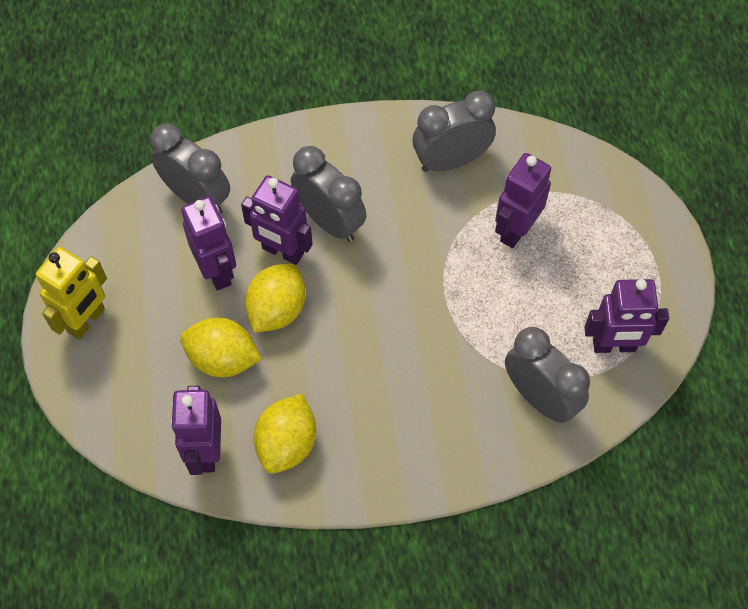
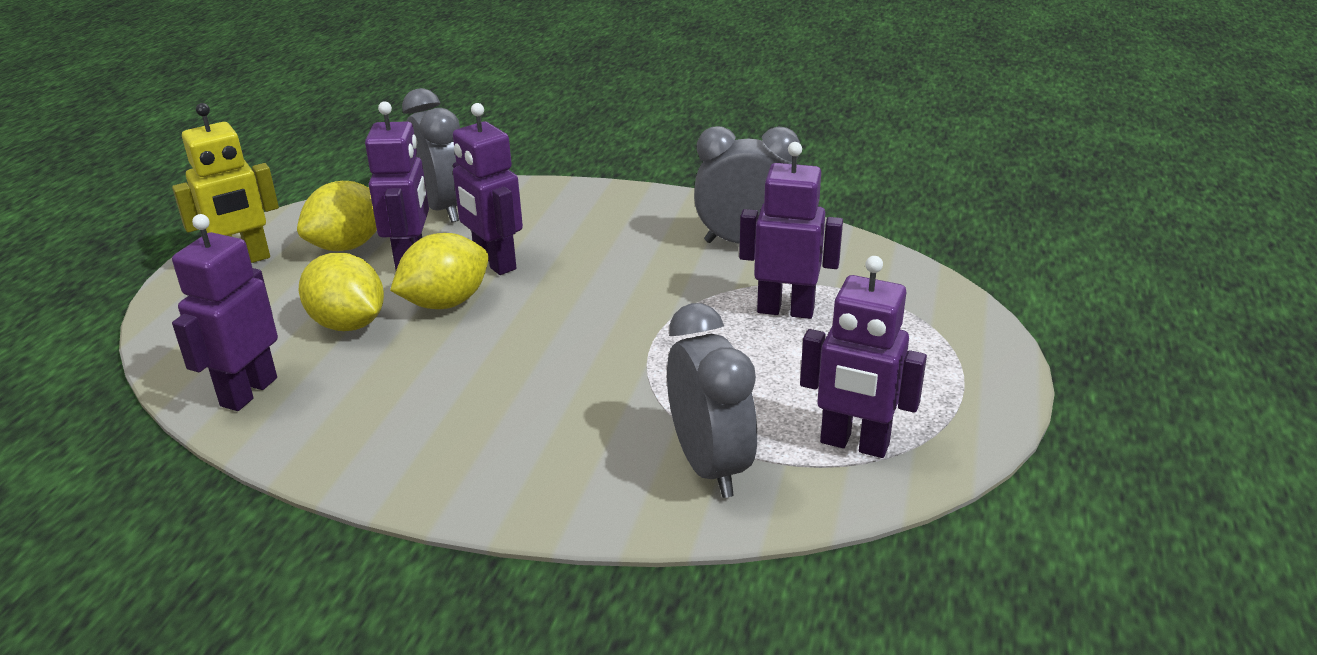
camera: 25 degrees right, 30 degrees down
yellow lemon [253,394,316,474] -> yellow lemon moved to [297,181,377,251]
grey clock [291,146,366,242] -> none
purple robot [495,153,551,248] -> purple robot turned 45 degrees clockwise [739,142,843,319]

